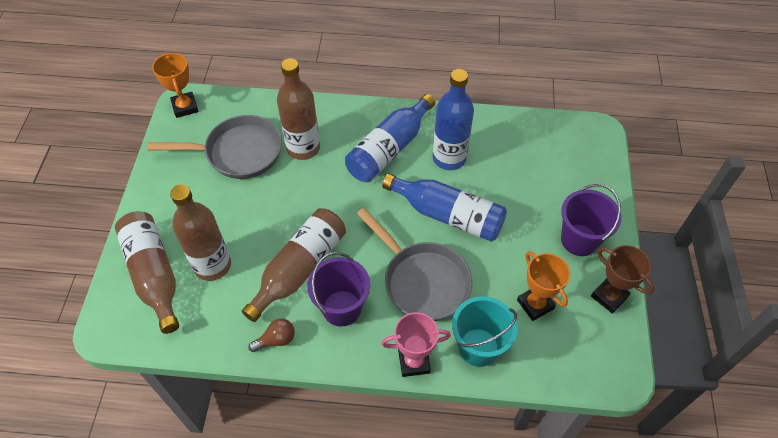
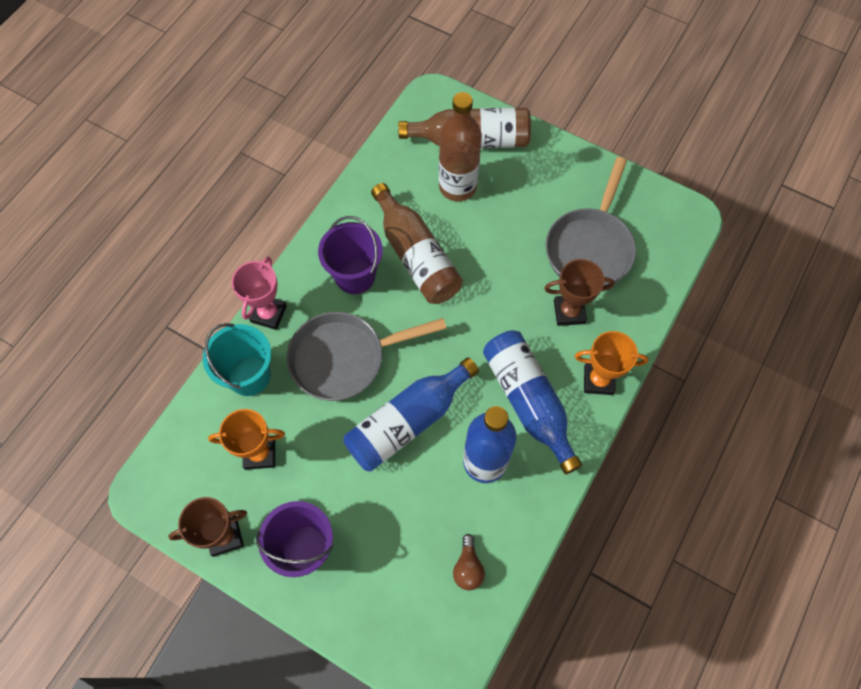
camera: 115 degrees right, 10 degrees up
orange trophy [152,53,198,118] -> orange trophy moved to [575,331,648,395]
brown light bulb [249,318,295,352] -> brown light bulb moved to [453,534,485,590]
brown bottle [277,58,320,160] -> brown trophy [544,259,614,326]

